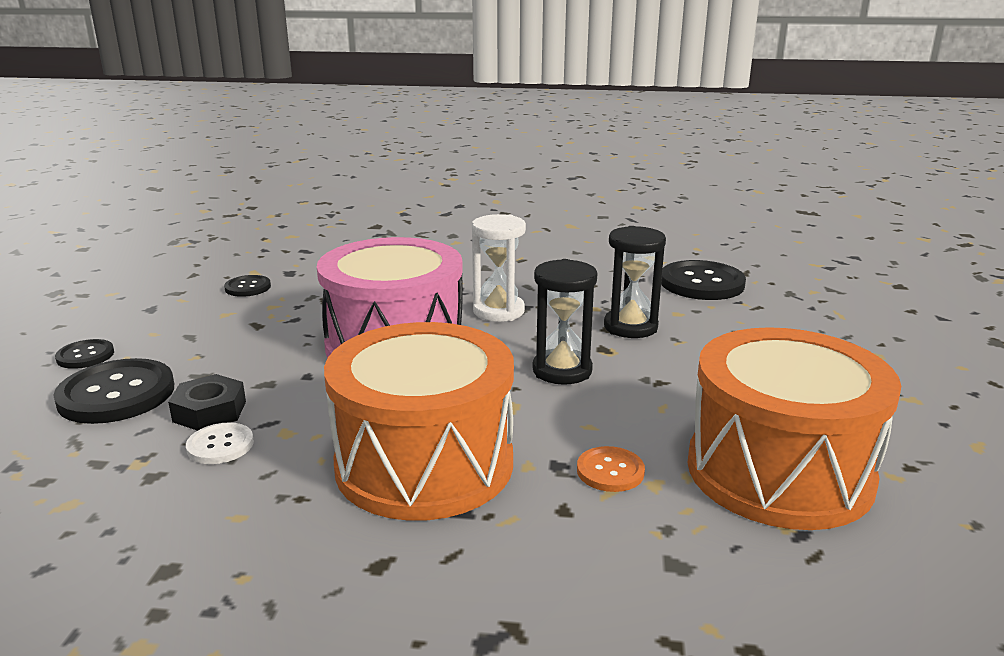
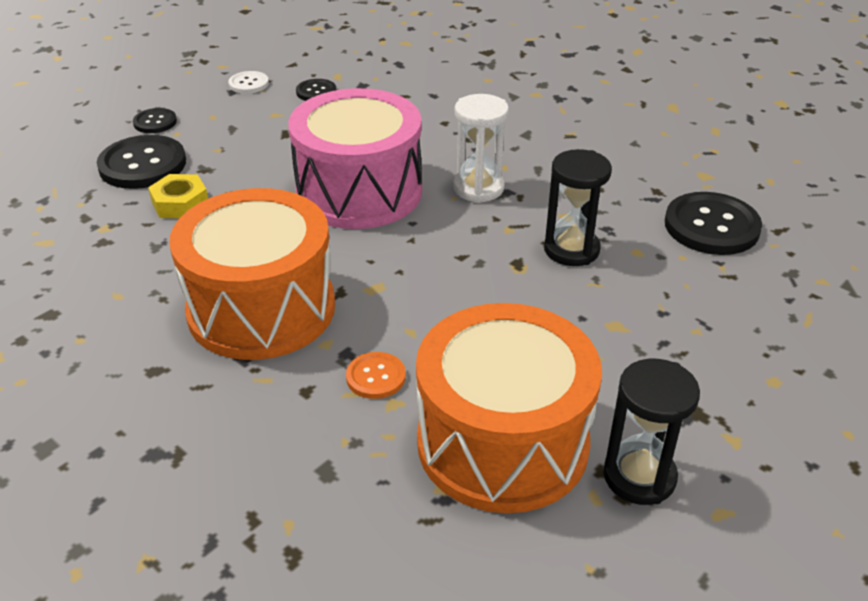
camera: 35 degrees right, 15 degrees up
black nut [168,374,246,431] -> yellow nut [148,174,208,218]
white button [186,422,254,464] -> white button moved to [228,71,269,94]
black hourglass [533,259,597,385] -> black hourglass moved to [603,359,700,505]

